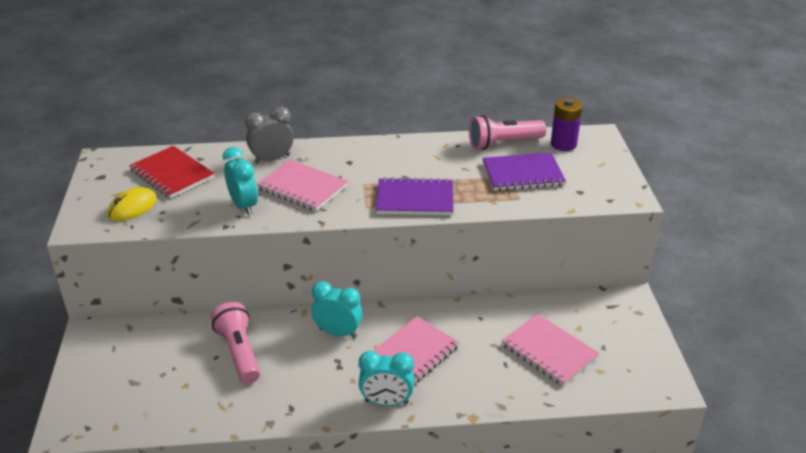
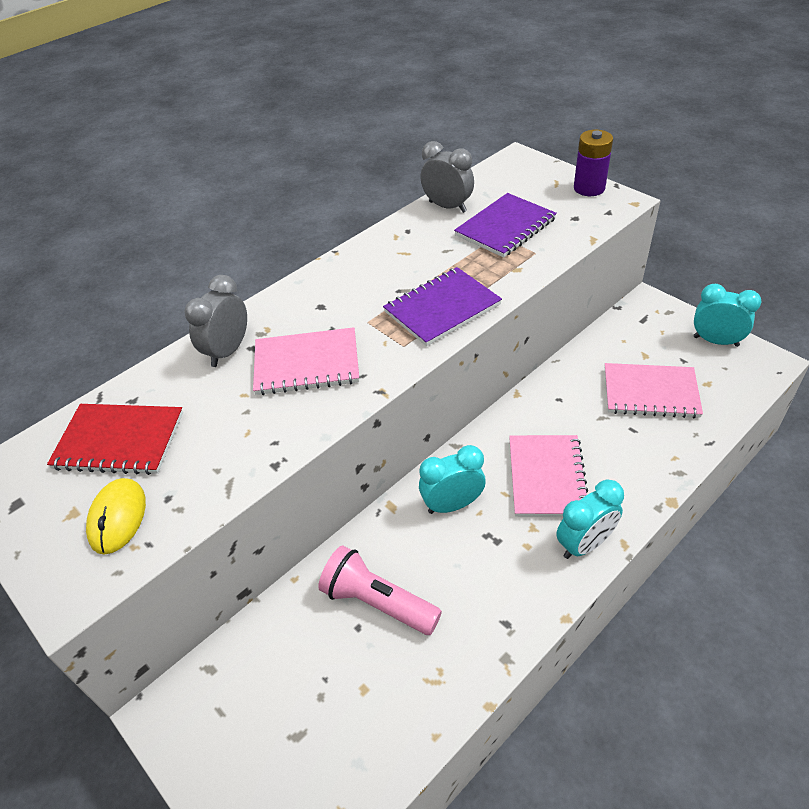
camera: 35 degrees left, 10 degrees up
turquoise clock [223,147,258,216] -> turquoise clock moved to [694,284,761,347]
pink flashlight [469,115,546,150] -> grey clock [421,141,474,213]
purple battery [551,98,583,151] -> purple battery moved to [574,130,613,196]

